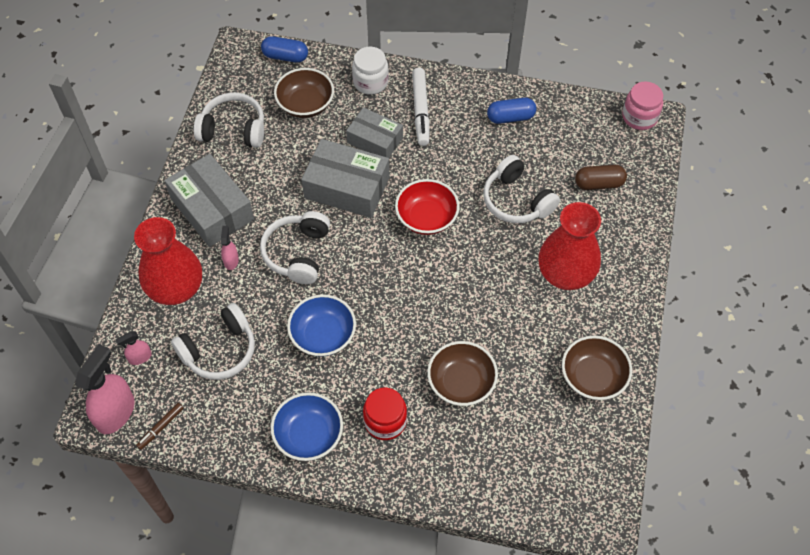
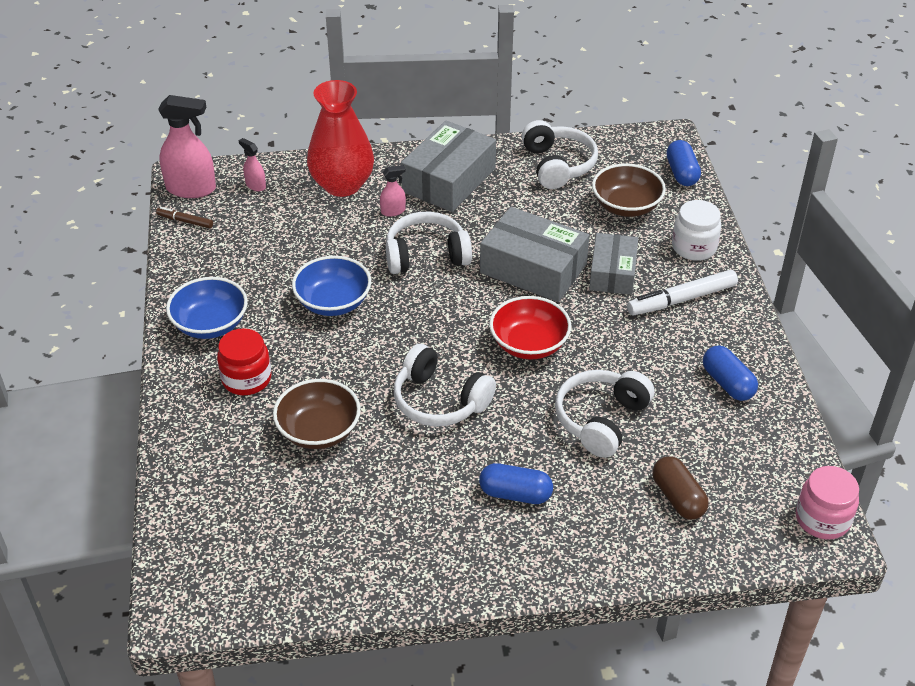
camera: 70 degrees right, 15 degrees down
white headphones [171,303,255,380] -> white headphones moved to [394,344,496,426]
grey box [301,139,389,218] -> grey box turned 60 degrees counterclockwise [480,207,589,302]
red vase [538,202,601,290] -> blue capsule [479,463,553,504]
brown bowl [562,336,632,400] -> none

